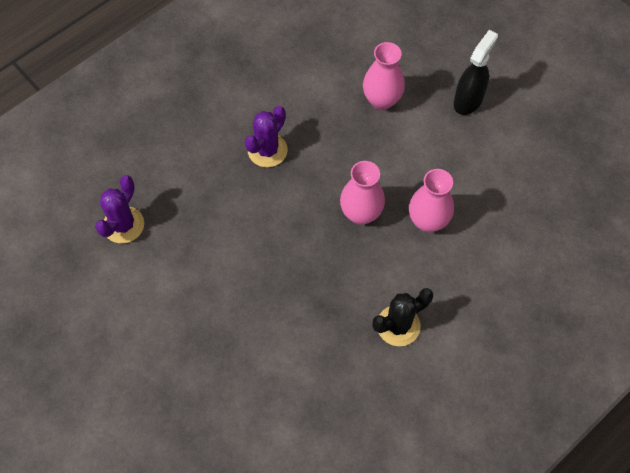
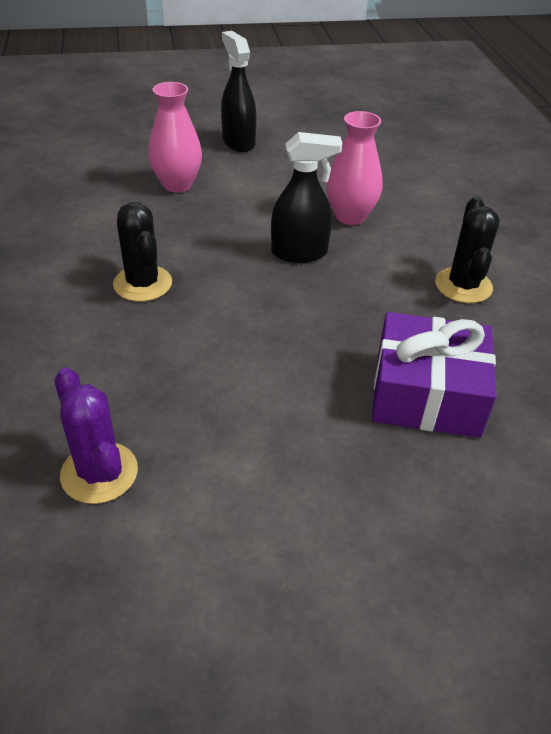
camera: 60 degrees left, 20 degrees down
purple cactus [245,106,288,167] -> black cactus [113,202,172,302]
pink vase [340,161,385,225] -> black spray bottle [271,132,342,263]
none -> purple gift [372,312,497,438]

